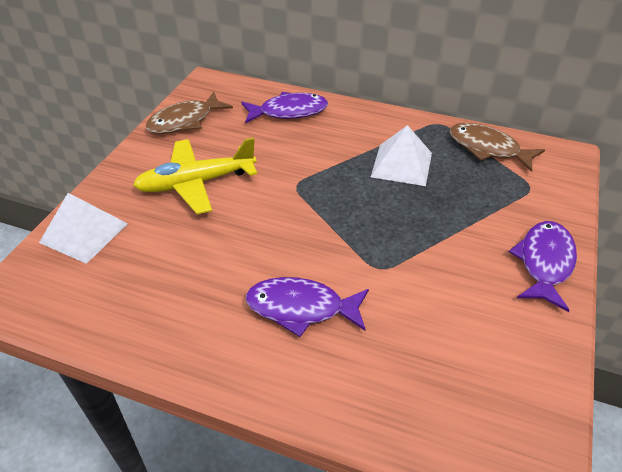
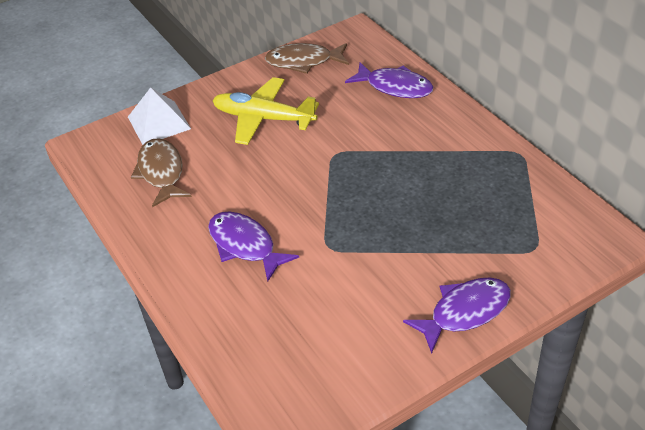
camera: 40 degrees right, 0 degrees up
white pyramid [371,125,432,186] -> none
brown fish [449,123,545,172] -> brown fish moved to [131,138,192,207]

